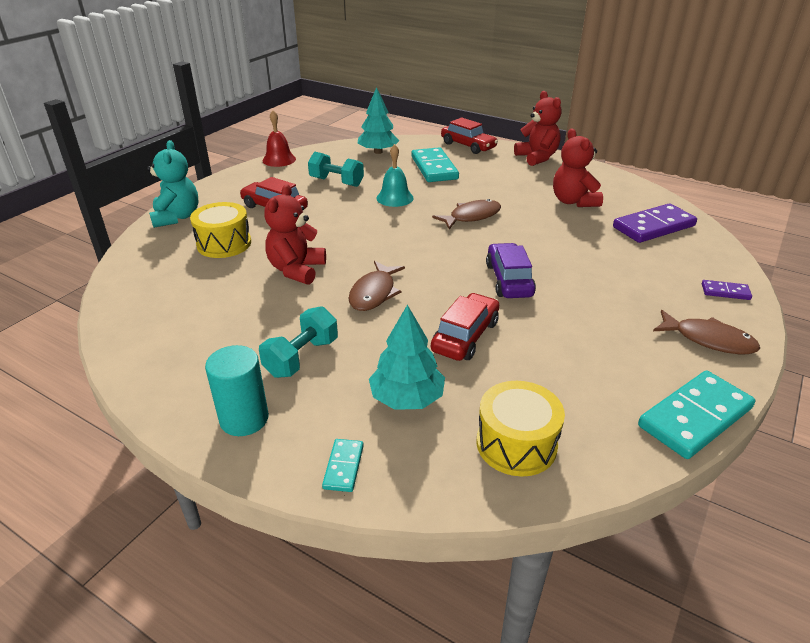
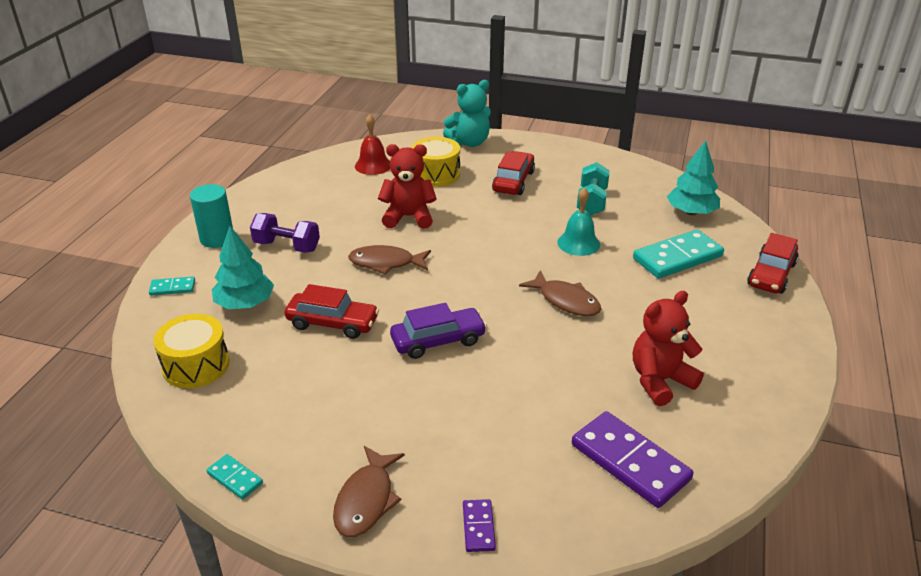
camera: 75 degrees right, 0 degrees up
turquoise dumbbell [259,306,338,378] -> purple dumbbell [250,213,320,253]
red bell [263,110,296,167] -> red bell moved to [355,114,391,175]
red teddy bear [514,91,562,166] -> none
turquoise domino [638,371,755,459] -> turquoise domino [206,454,263,500], size x0.48

